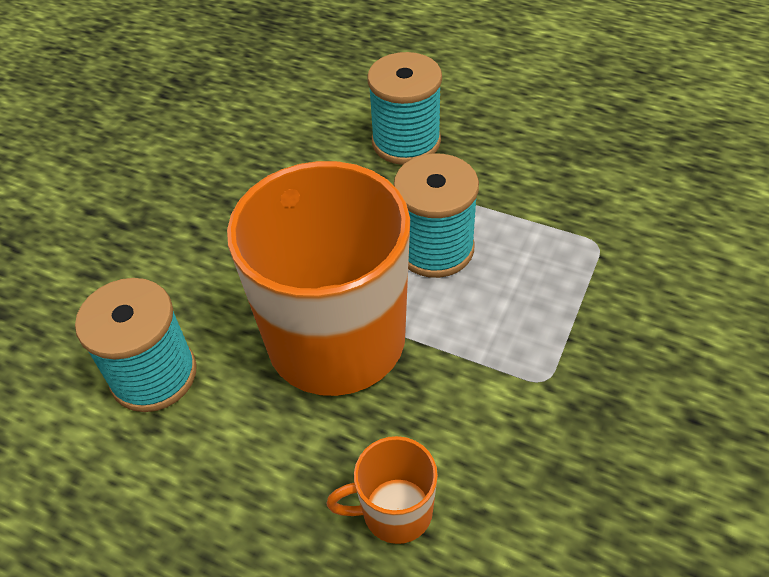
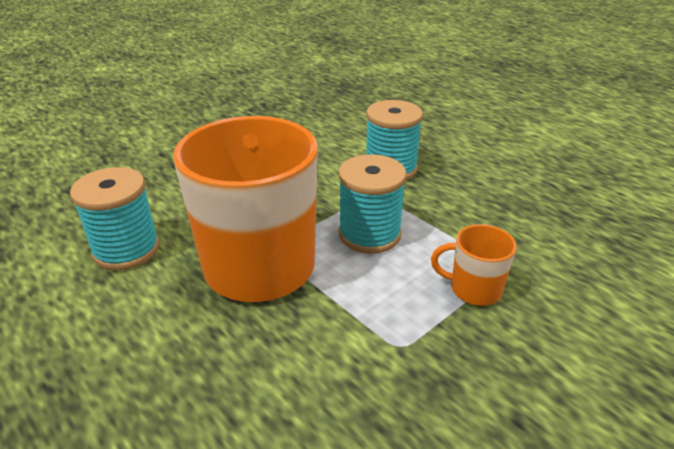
camera: 20 degrees right, 15 degrees down
orange mug [327,436,438,544] -> orange mug moved to [431,224,517,306]

